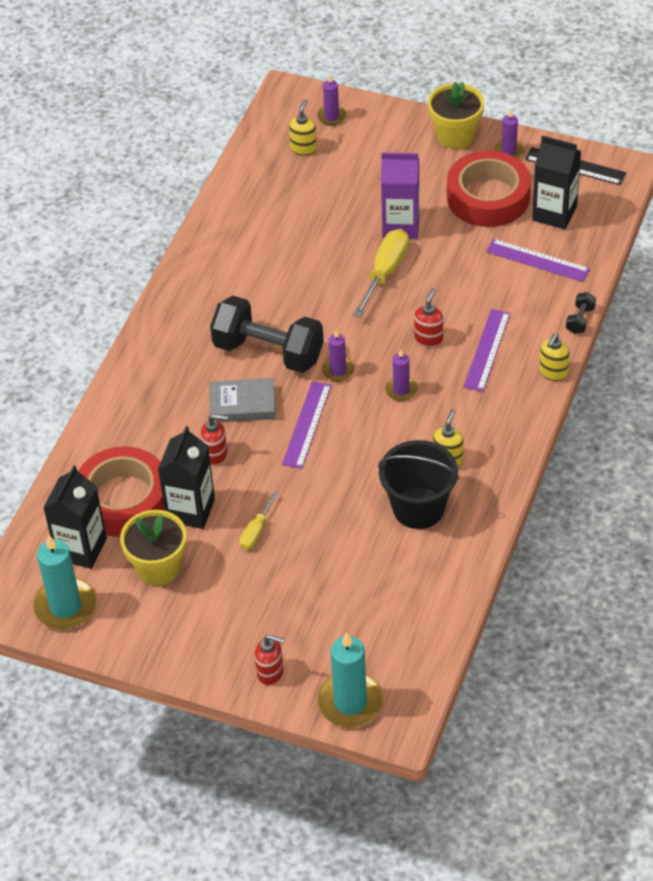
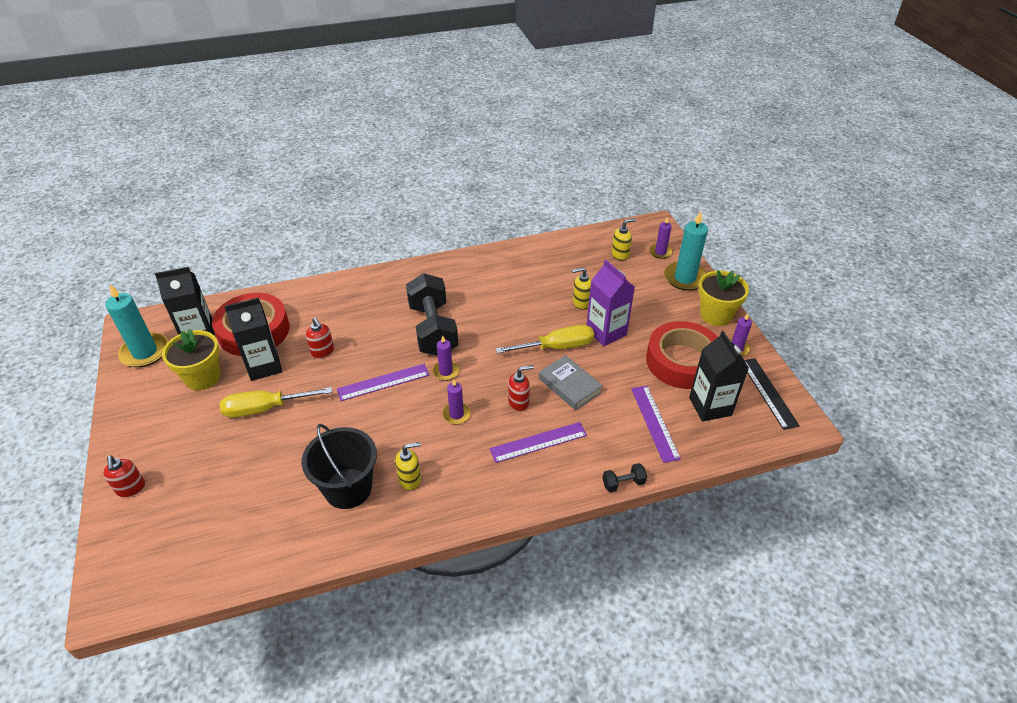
camera: 50 degrees right, 5 degrees down
grey book [209,378,275,422] -> grey book moved to [539,355,603,410]
yellow screwdriver [240,491,278,550] -> yellow screwdriver [220,387,332,418], size x1.76
turquoise candle [317,632,383,727] -> turquoise candle moved to [664,211,708,291]
yellow soap dispenser [539,333,570,381] -> yellow soap dispenser moved to [572,267,591,310]

